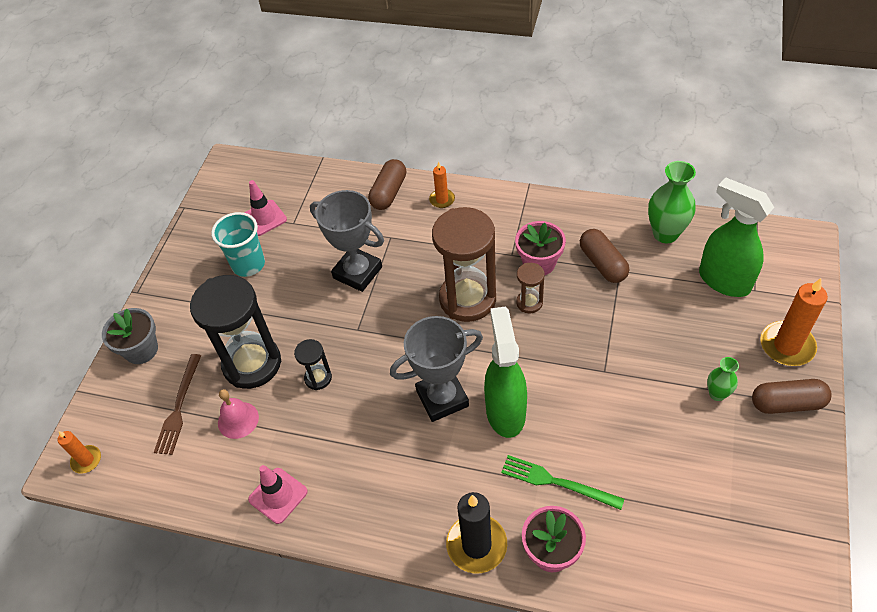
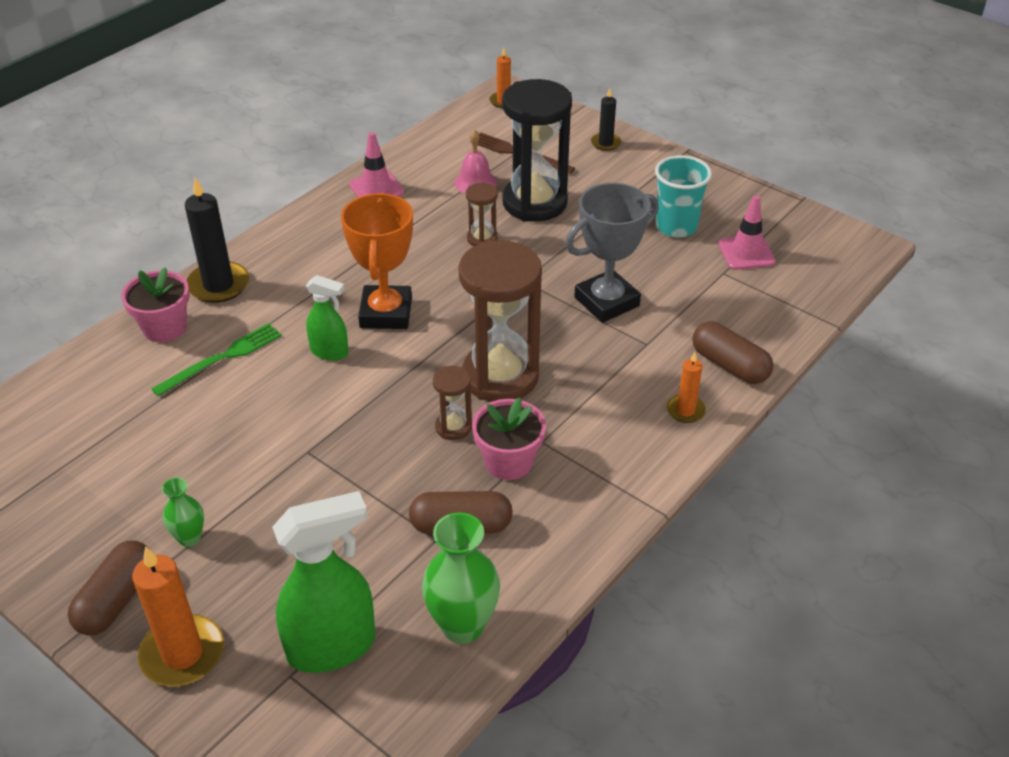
camera: 110 degrees right, 10 degrees down
grey flower pot [102,308,158,364] -> black candle [591,88,621,151]
black hourglass [294,339,332,390] -> brown hourglass [466,183,498,246]
grey trophy [390,316,483,422] -> orange trophy [341,193,413,329]
green spray bottle [484,306,527,438] -> green spray bottle [306,275,349,361], size x0.56

